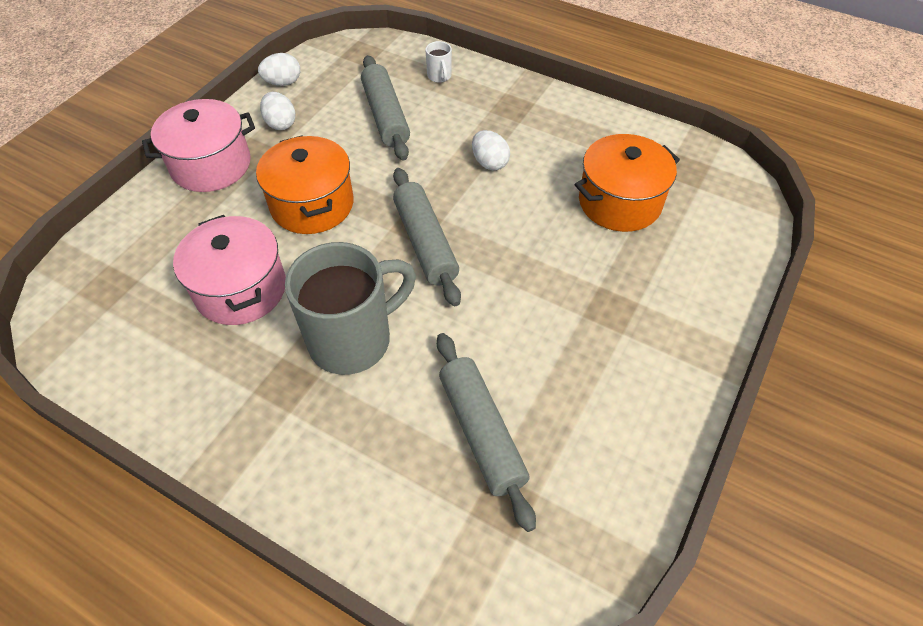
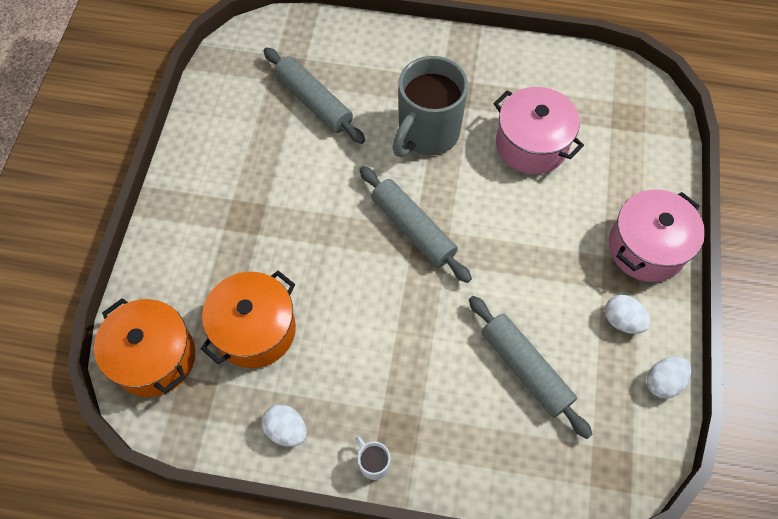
camera: 160 degrees right, 10 degrees up
orange pot [256,135,354,234] -> orange pot moved to [94,298,195,397]
white mug [425,41,452,83] -> white mug moved to [356,437,390,480]
white egg [472,130,510,171] -> white egg moved to [262,404,307,447]

